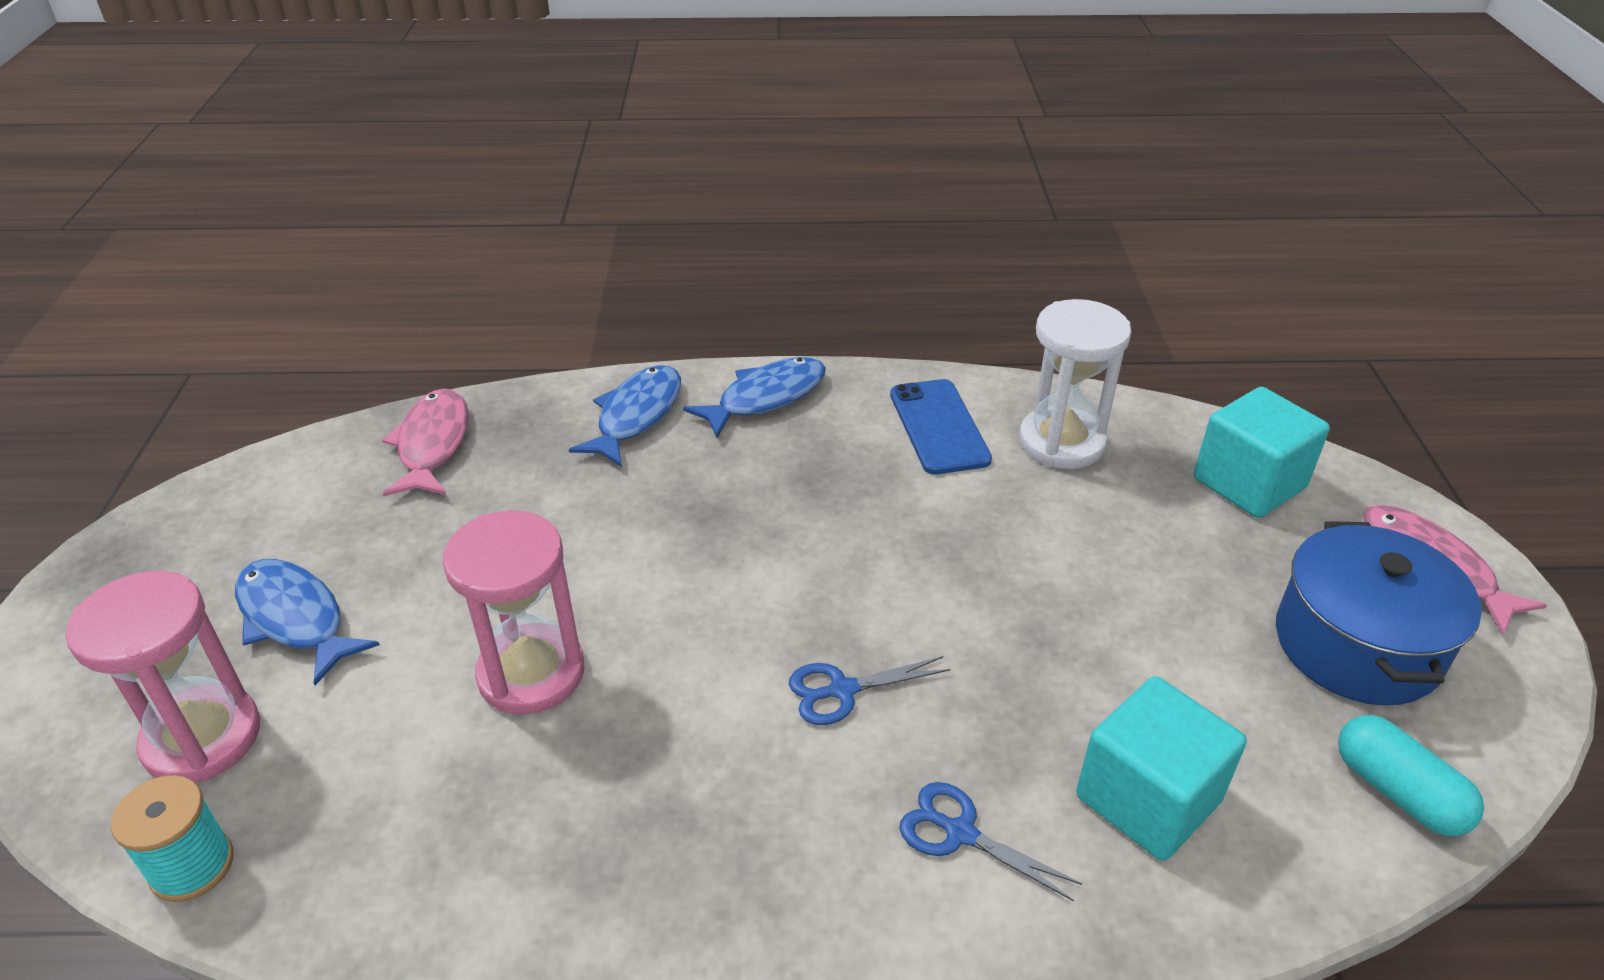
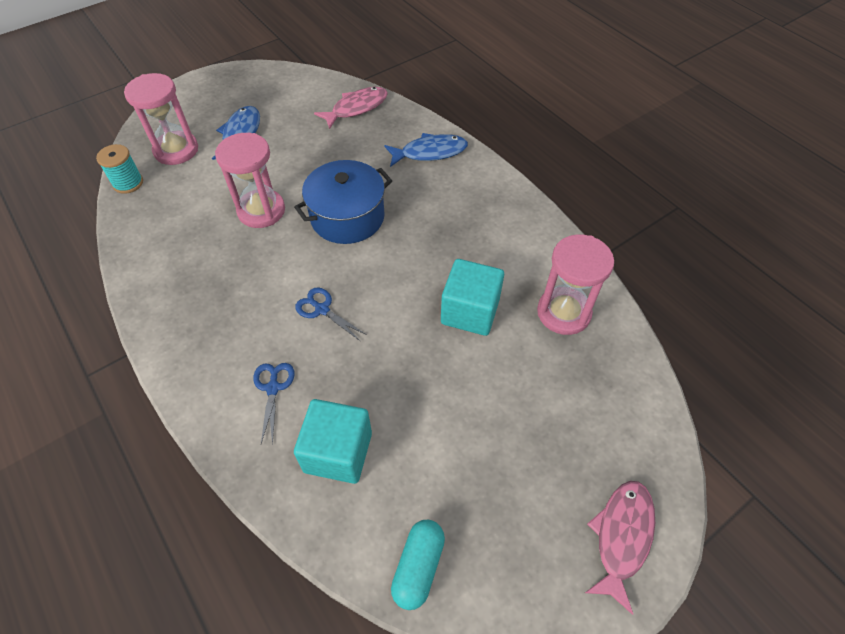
camera: 55 degrees right, 15 degrees up
blue fish [683,357,826,438] -> none
blue phone [890,379,992,475] -> none
white hourglass [1019,299,1131,469] -> pink hourglass [537,234,614,335]
turquoise cube [1194,387,1330,518] -> turquoise cube moved to [441,259,504,336]
blue pot [1276,521,1482,706] -> blue pot moved to [294,160,392,244]

